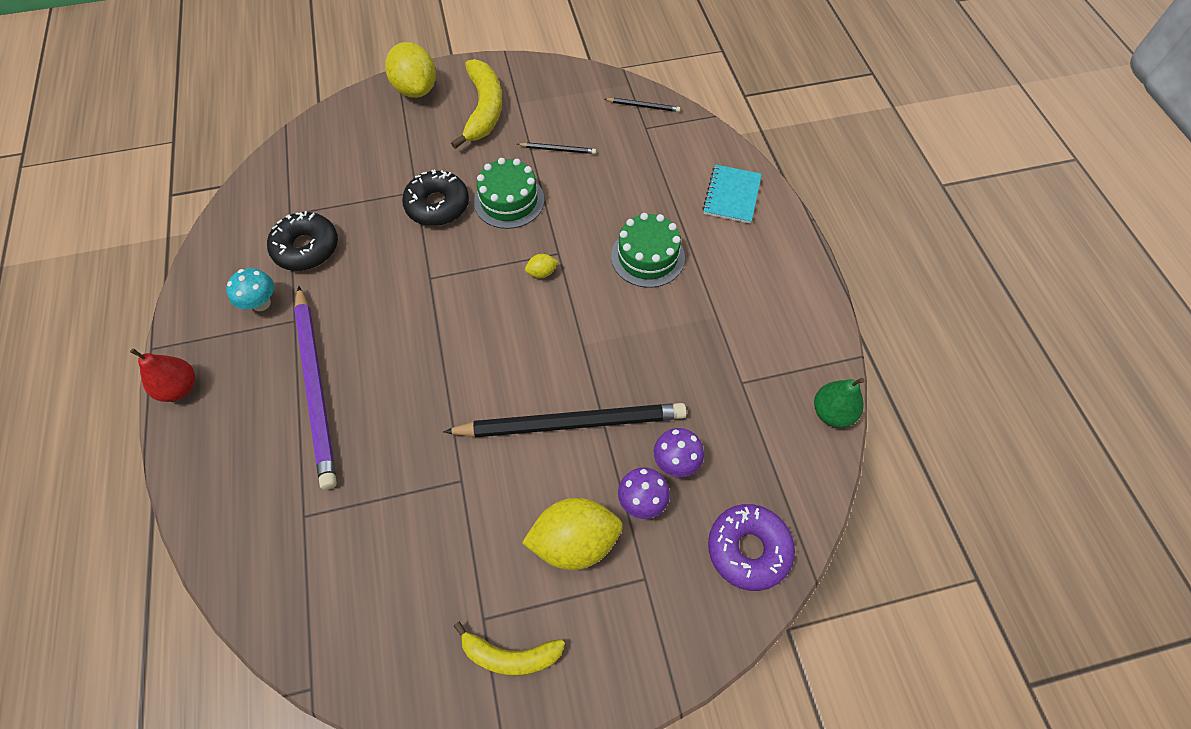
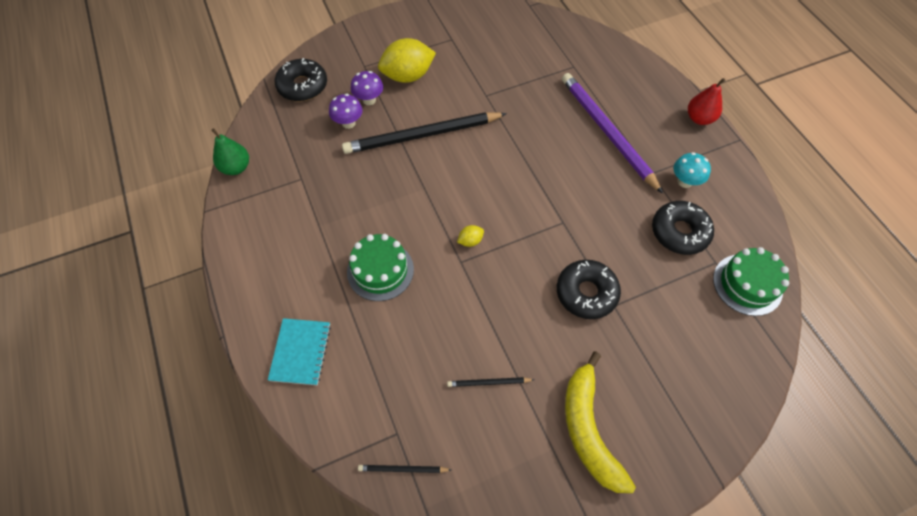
camera: 170 degrees right, 0 degrees up
yellow lemon [385,42,436,98] -> none
yellow banana [454,621,565,675] -> none
green cake [474,158,544,229] -> green cake moved to [713,247,789,316]
purple donut [708,504,795,591] -> black donut [275,58,327,101]

